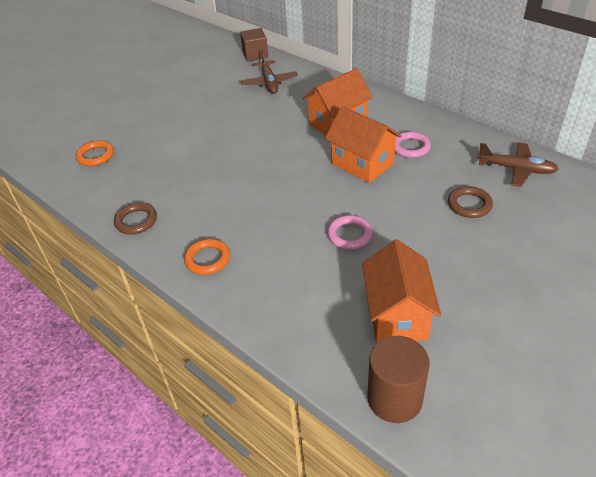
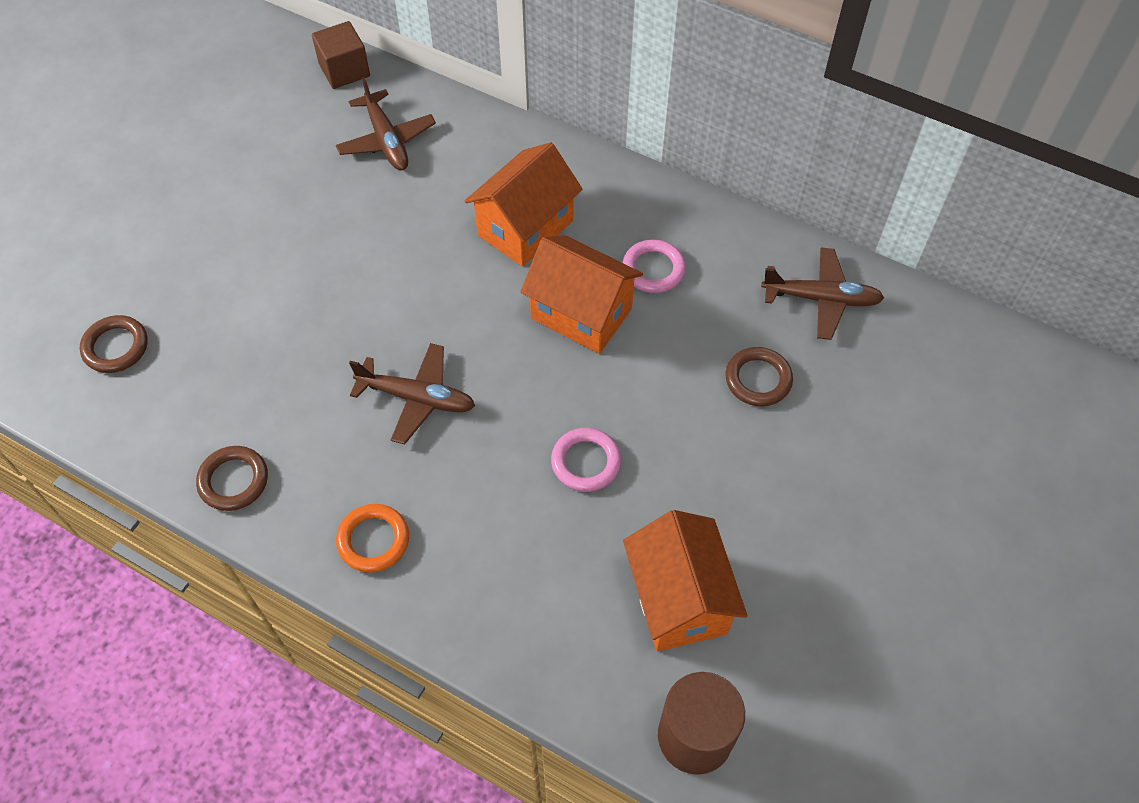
camera: 15 degrees left, 15 degrees up
orange ring [76,140,114,166] -> brown ring [80,315,148,373]
none -> brown plane [349,343,475,444]

